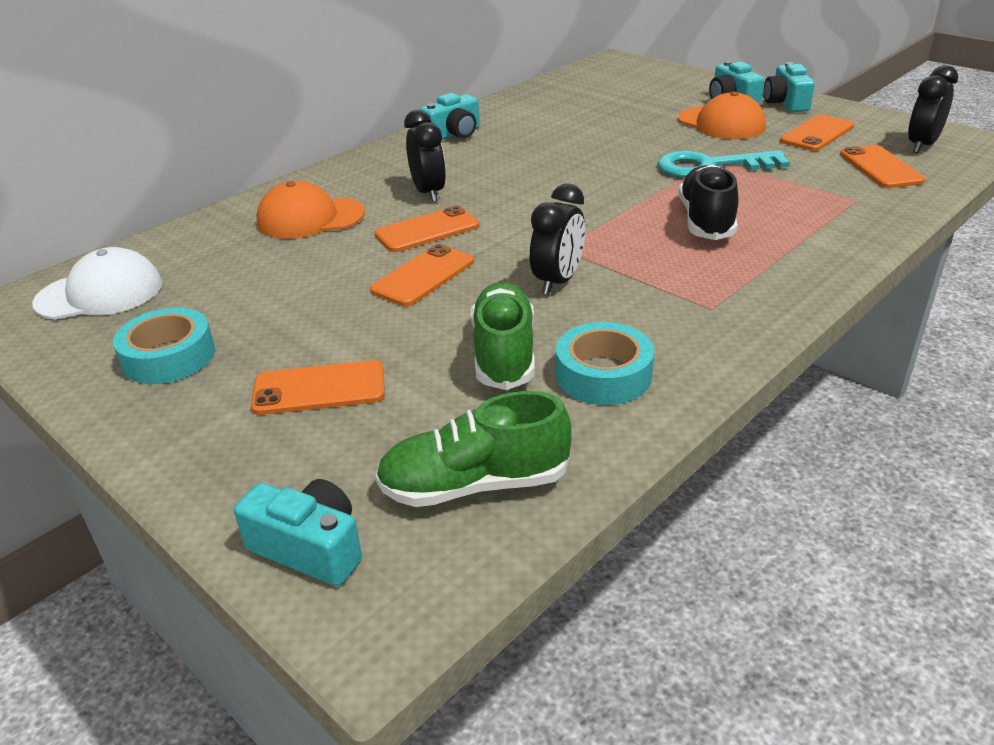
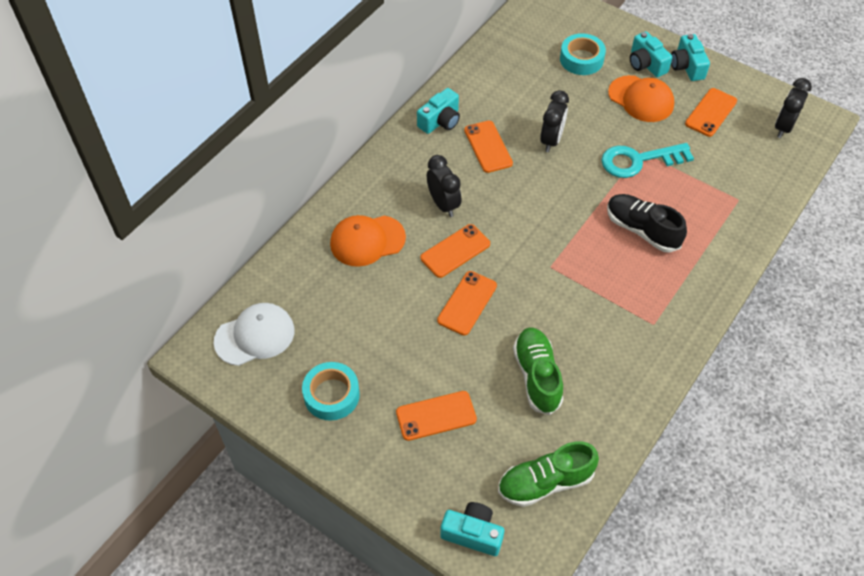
camera: 10 degrees left, 20 degrees up
black clock [530,184,585,295] -> black clock moved to [540,90,569,152]
turquoise tape [556,322,654,405] -> turquoise tape moved to [560,33,606,75]
black shoe [678,165,738,240] -> black shoe turned 45 degrees counterclockwise [607,194,687,253]
orange phone [840,145,925,188] -> orange phone moved to [464,121,513,173]

